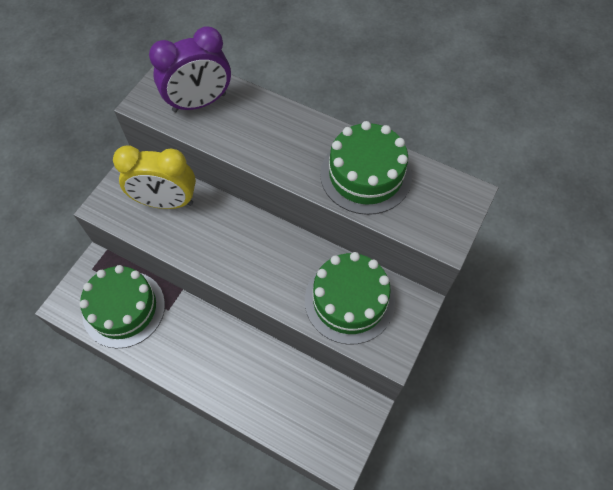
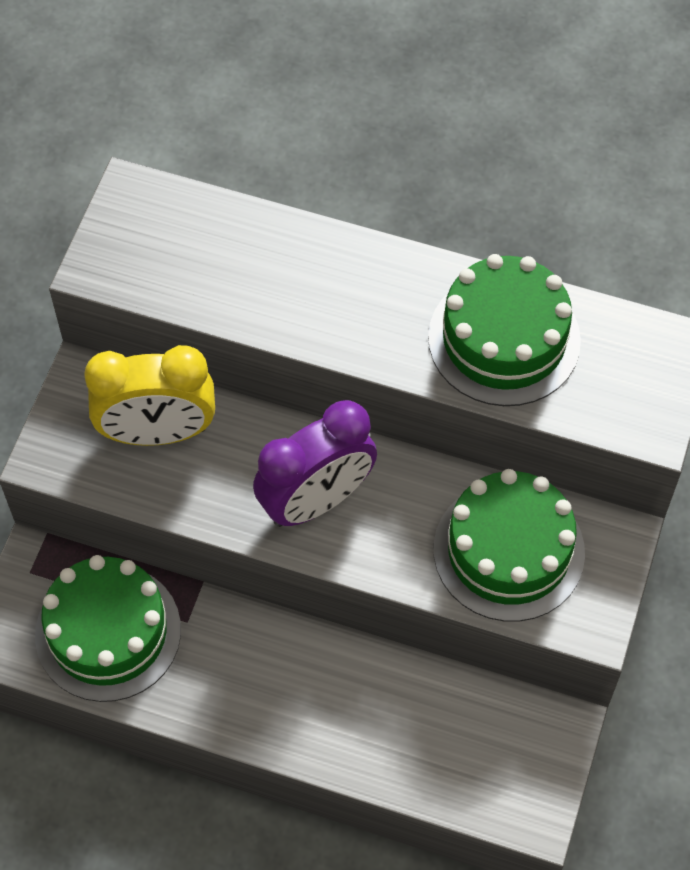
camera: 10 degrees left, 0 degrees up
purple clock [149,26,231,112] -> purple clock moved to [253,400,377,527]

